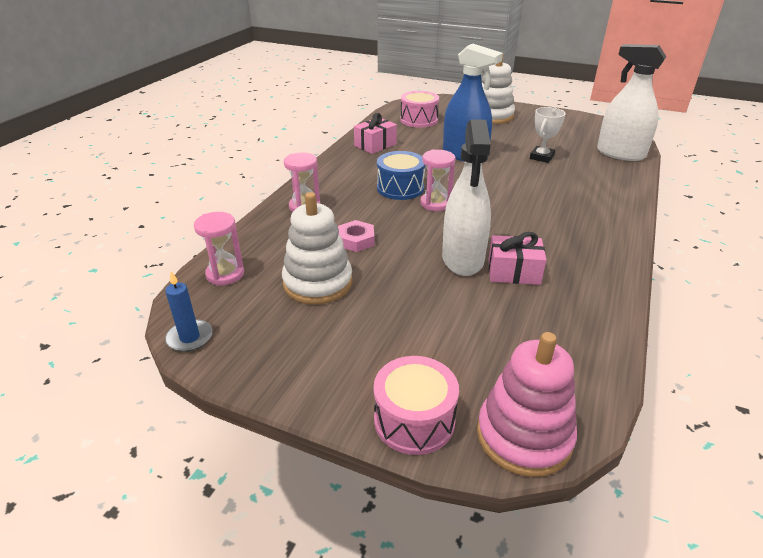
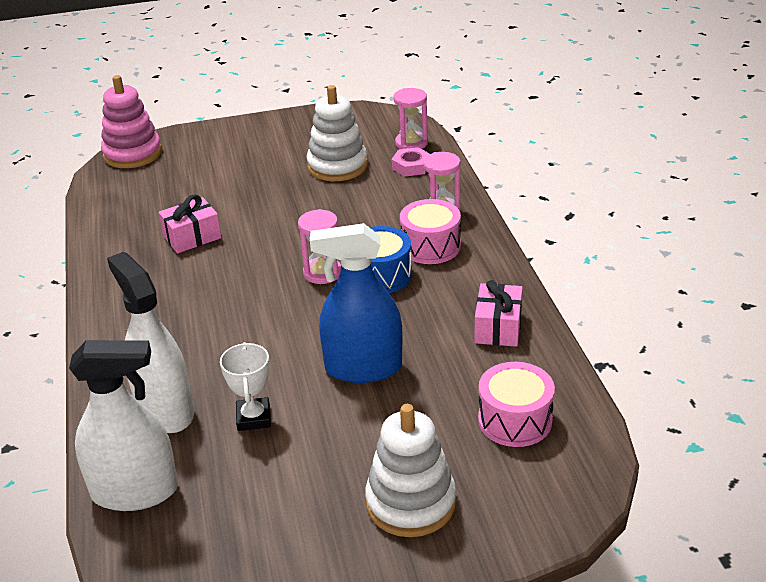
camera: 145 degrees right, 0 degrees up
blue candle [165,271,213,352] -> none
pink nut [338,220,375,252] -> pink nut moved to [392,147,430,177]
pink drum [374,356,459,455] -> pink drum moved to [400,199,461,264]
white spray bottle [442,119,491,276] -> white spray bottle moved to [107,252,194,433]

